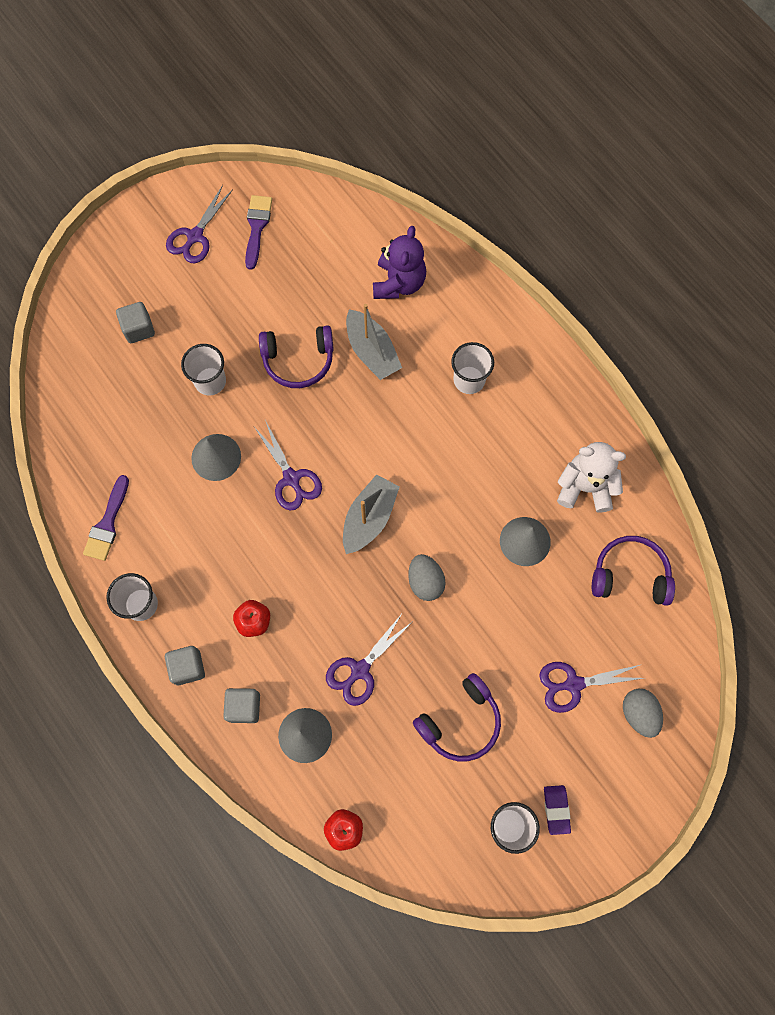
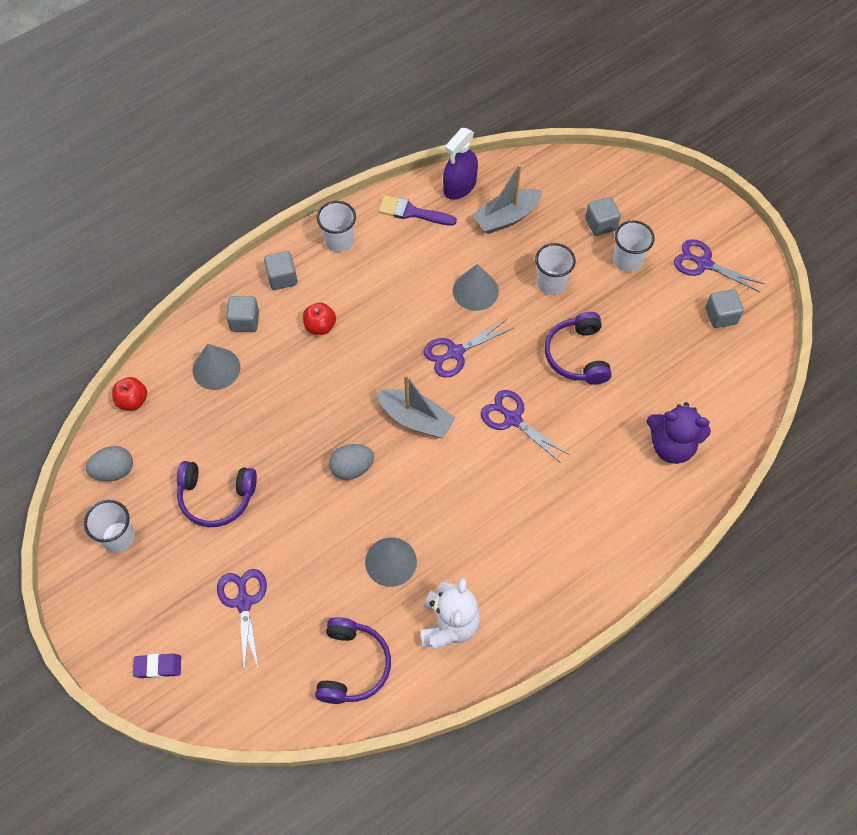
camera: 90 degrees right, 10 degrees down
purple brush [245,195,272,270] -> grey cube [705,289,744,328]
purple scissors [326,614,412,706] -> purple scissors moved to [481,390,569,463]
grey boat [346,304,402,380] -> grey boat moved to [472,164,542,234]
purple headphones [413,673,501,761] -> purple headphones turned 45 degrees counterclockwise [177,461,257,527]
white cup [451,342,494,394] -> white cup moved to [613,220,655,272]
purple eraser [544,785,571,835] -> purple eraser moved to [133,654,181,678]
grey egg [623,689,663,738] -> grey egg moved to [86,446,133,481]
none -> purple spray bottle [443,128,478,200]

